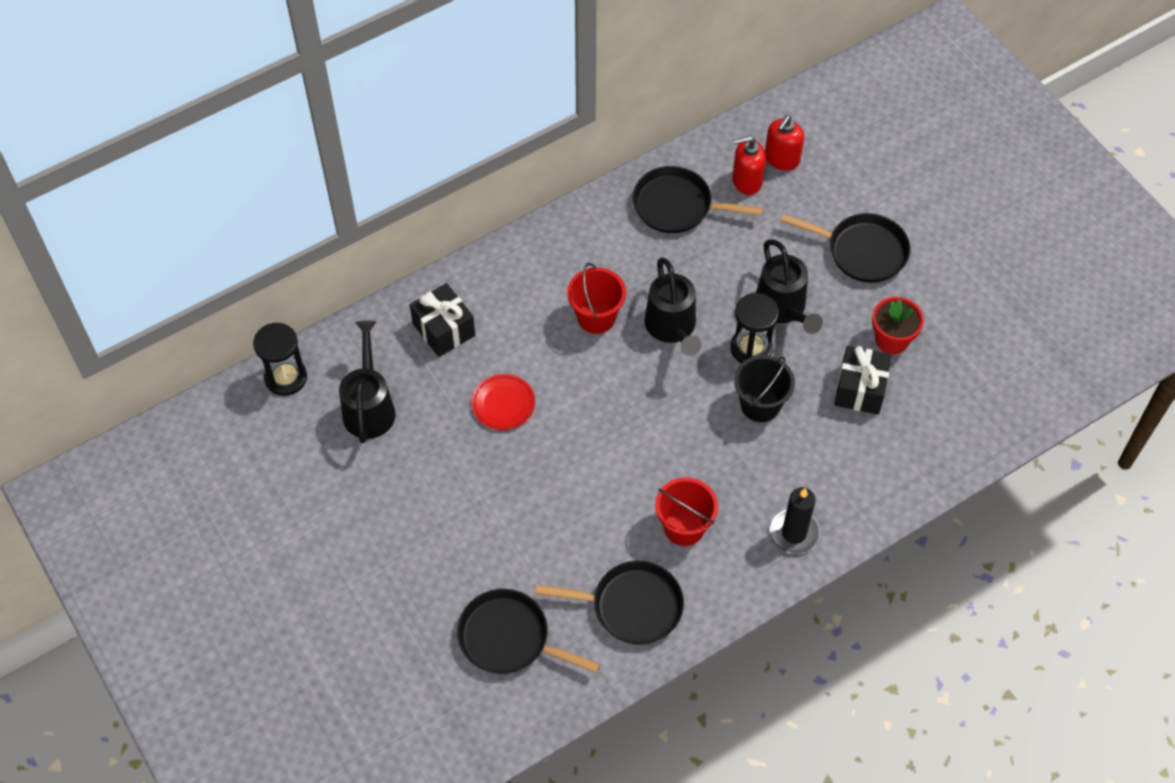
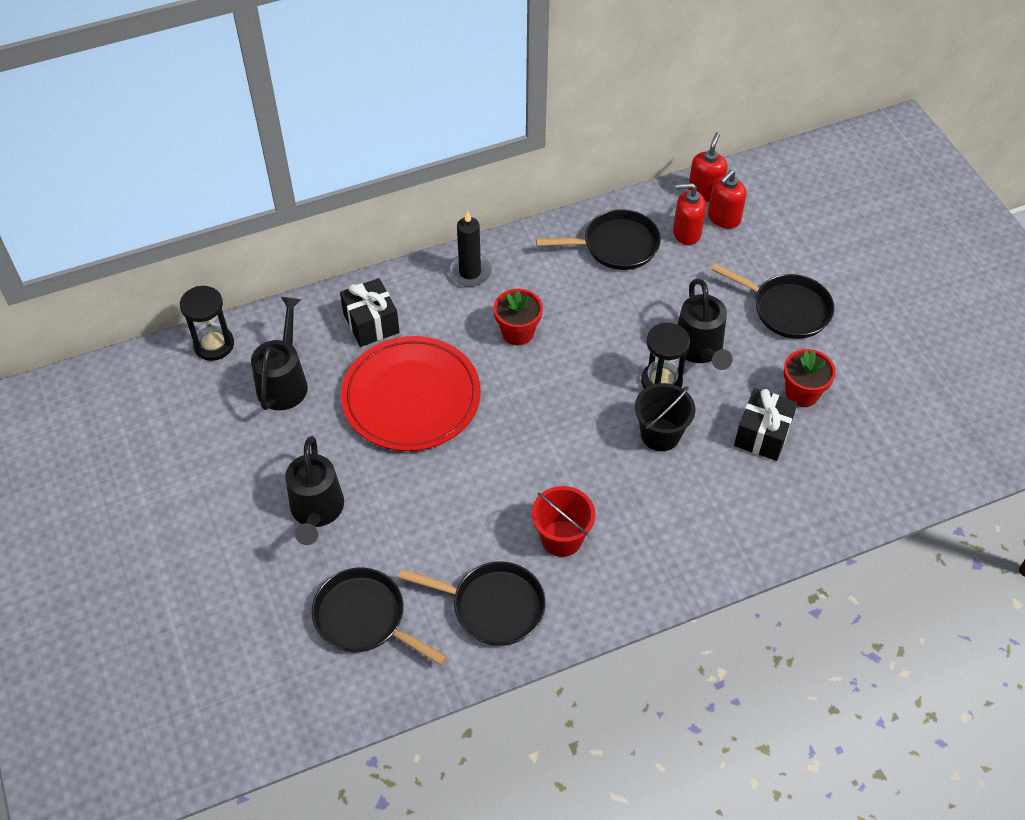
camera: 10 degrees right, 5 degrees down
red plate [471,374,535,430] -> red plate [341,336,481,451], size x2.24
red bucket [567,263,626,334] -> red flower pot [494,289,543,345]
black pan [633,166,763,233] -> black pan turned 150 degrees clockwise [536,209,661,270]
black watering can [644,258,701,356] -> black watering can moved to [285,436,344,545]
black candle [770,487,820,554] -> black candle moved to [448,211,492,287]
none -> red soap dispenser [688,132,728,202]

